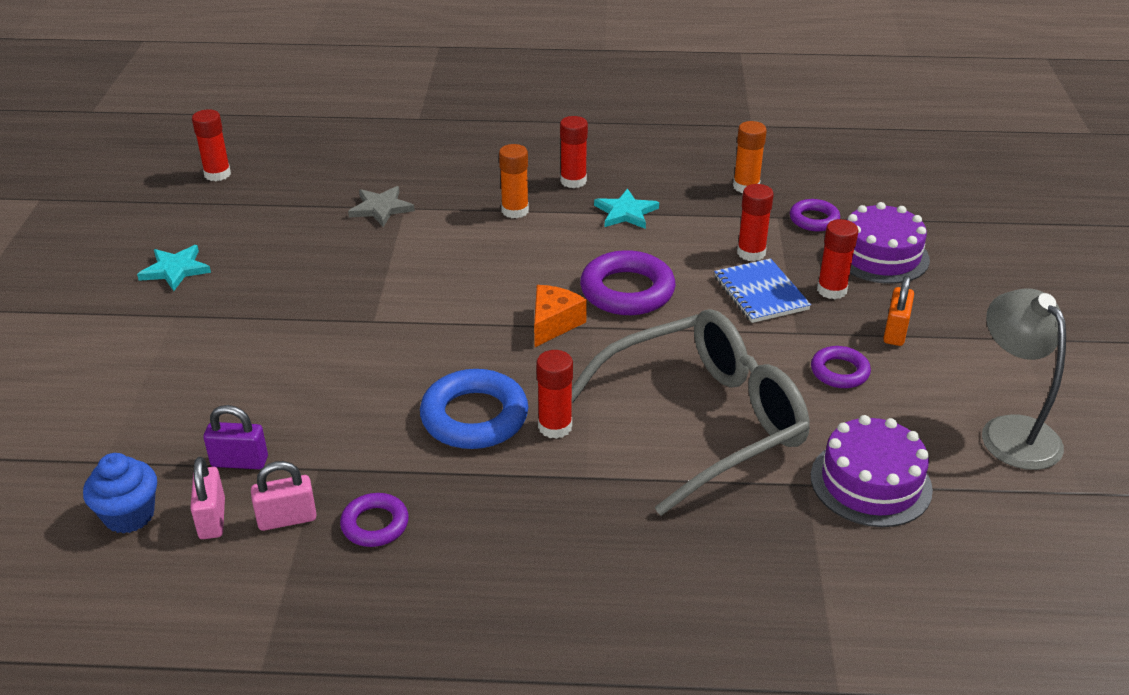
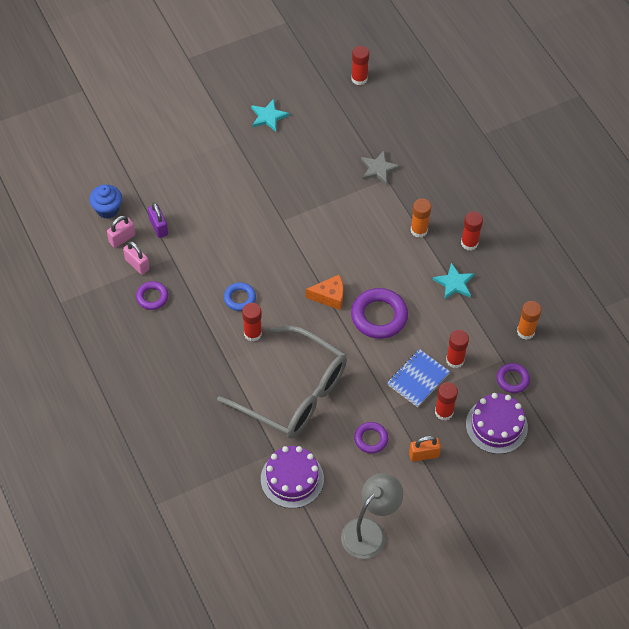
camera: 60 degrees right, 20 degrees up
blue ring [420,369,528,449] -> blue ring [224,283,256,311], size x0.57

